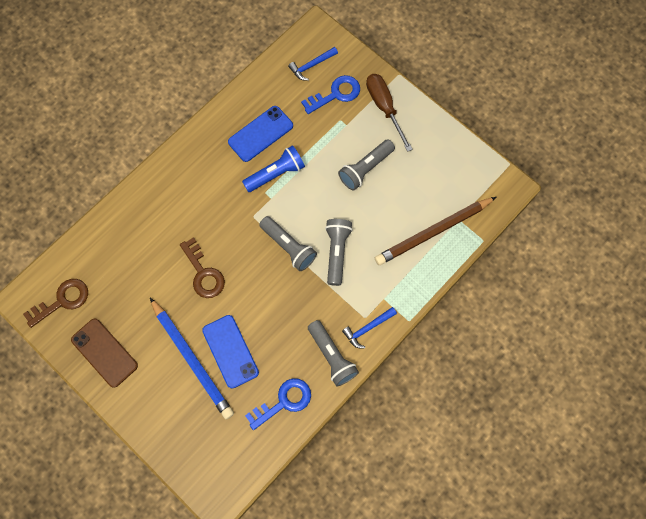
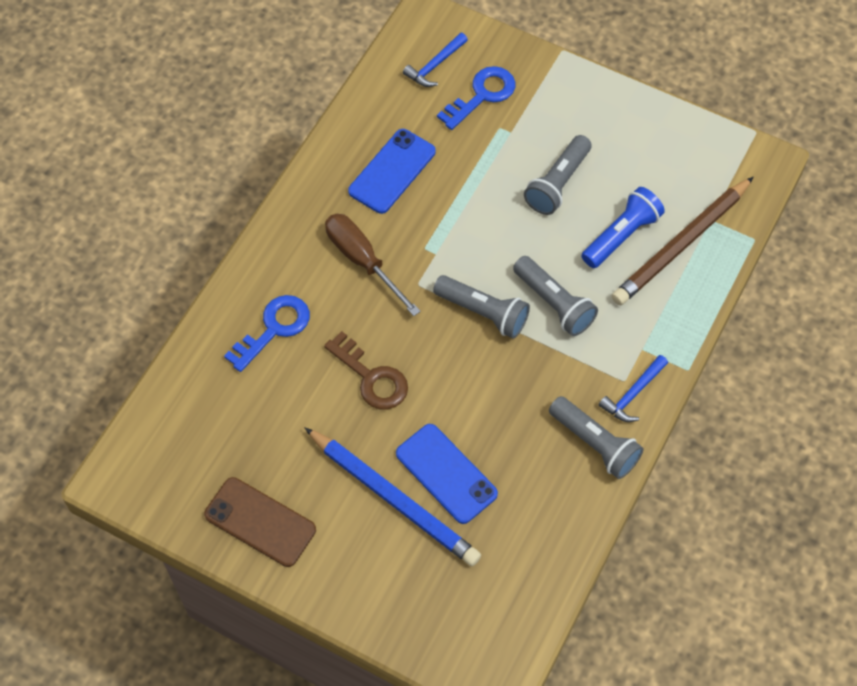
camera: 15 degrees left, 10 degrees down
brown key [23,279,88,328] -> none
blue flashlight [242,145,305,192] -> blue flashlight moved to [581,187,665,268]
blue key [245,378,311,430] -> blue key moved to [224,295,310,372]
grey flashlight [325,219,353,286] -> grey flashlight turned 150 degrees clockwise [513,256,598,336]
brown screwdriver [366,74,413,152] -> brown screwdriver moved to [325,214,421,316]

